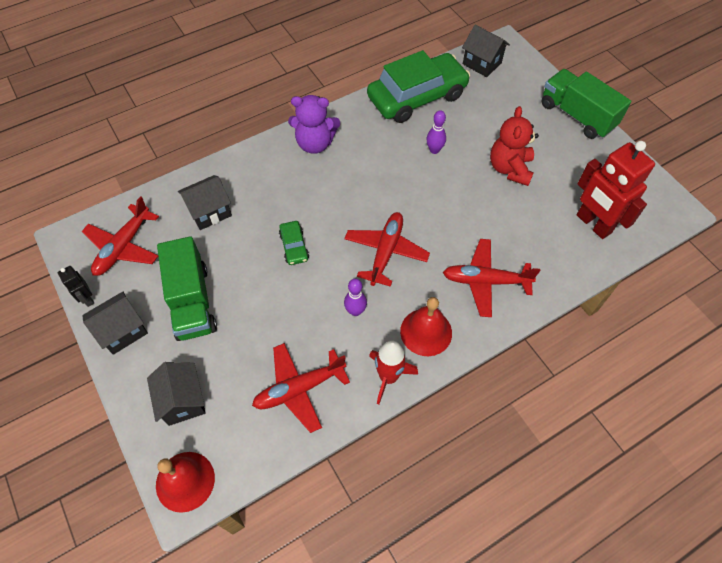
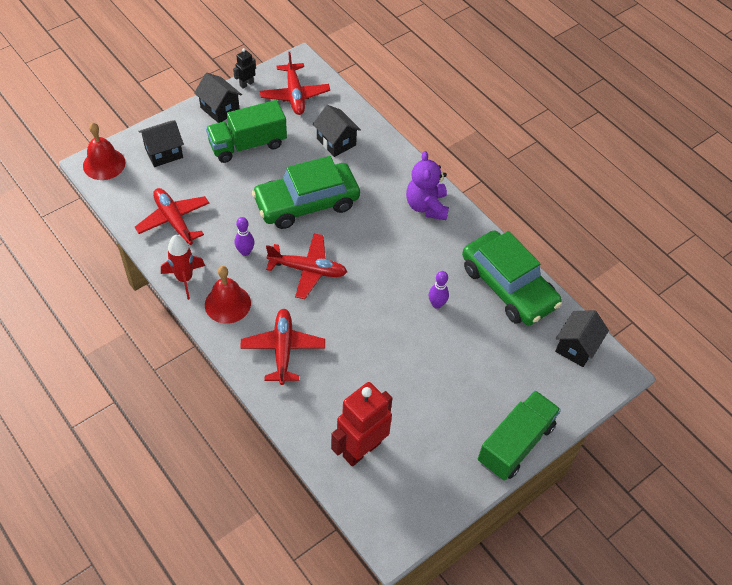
camera: 80 degrees right, 5 degrees down
red plane [82,196,159,276] -> red plane turned 120 degrees counterclockwise [260,52,330,115]
green car [279,221,309,265] -> green car [252,156,360,229], size x2.39
red teddy bear [490,106,539,186] -> none

